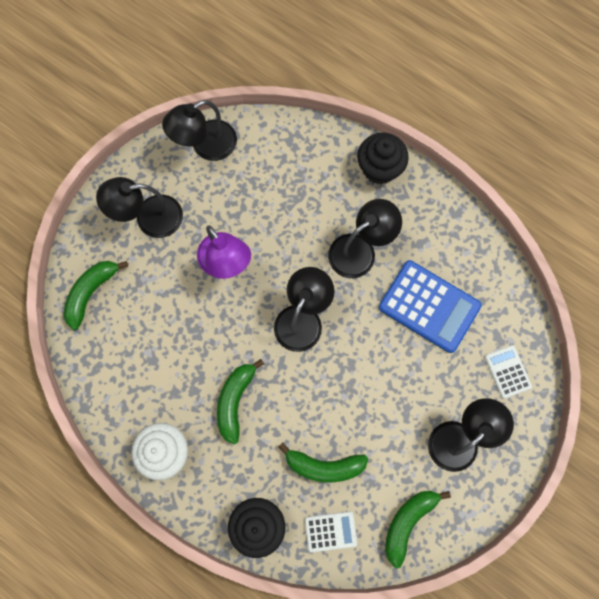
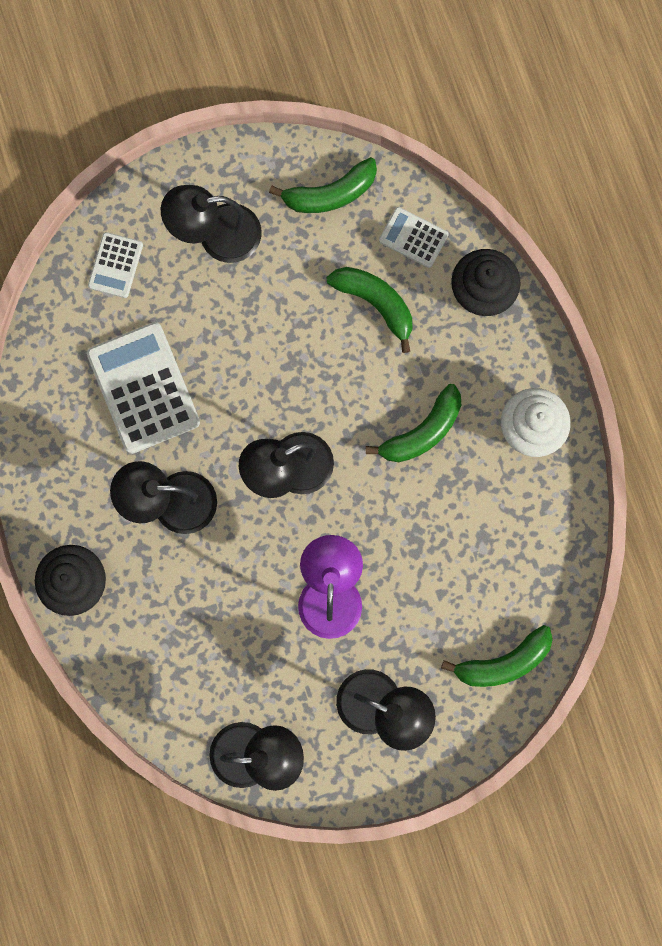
camera: 145 degrees left, 5 degrees up
blue calculator [379,260,482,353] -> white calculator [87,322,200,454]

